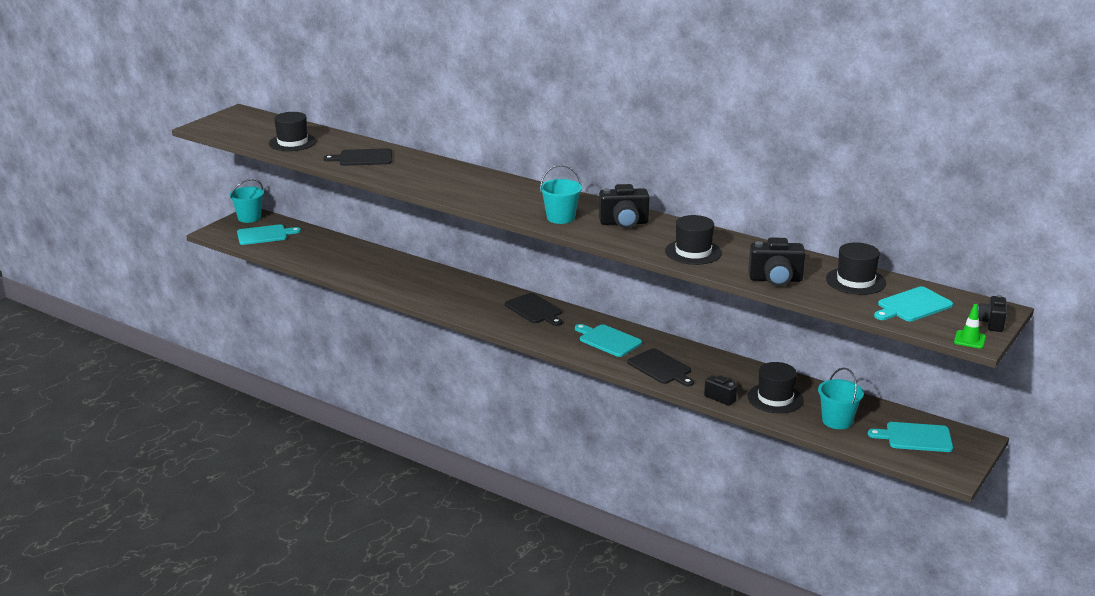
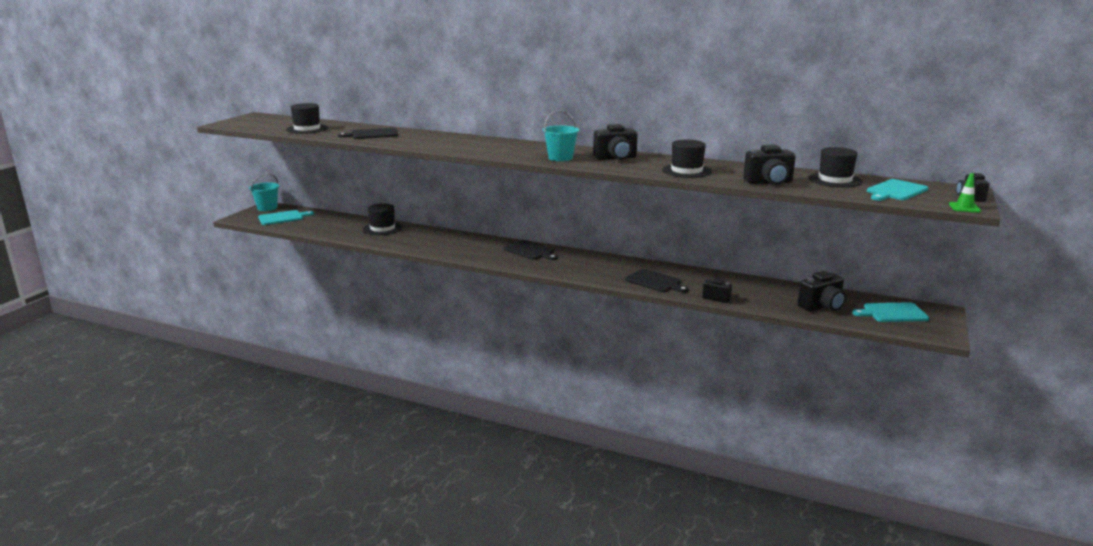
camera: 10 degrees left, 5 degrees down
turquoise cutting board [575,324,642,357] -> none
black hat [747,362,804,413] -> black hat moved to [363,203,402,235]
turquoise bucket [818,368,864,429] -> black camera [797,271,846,312]

